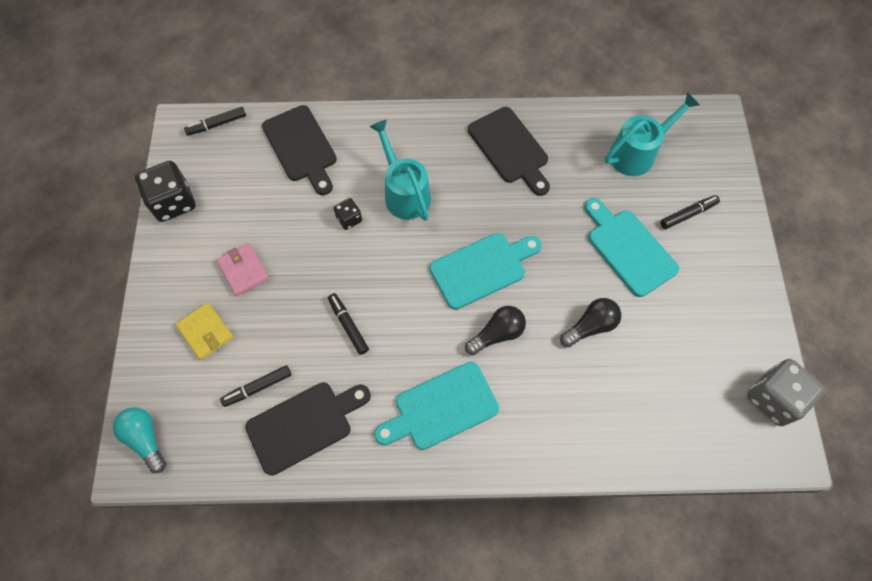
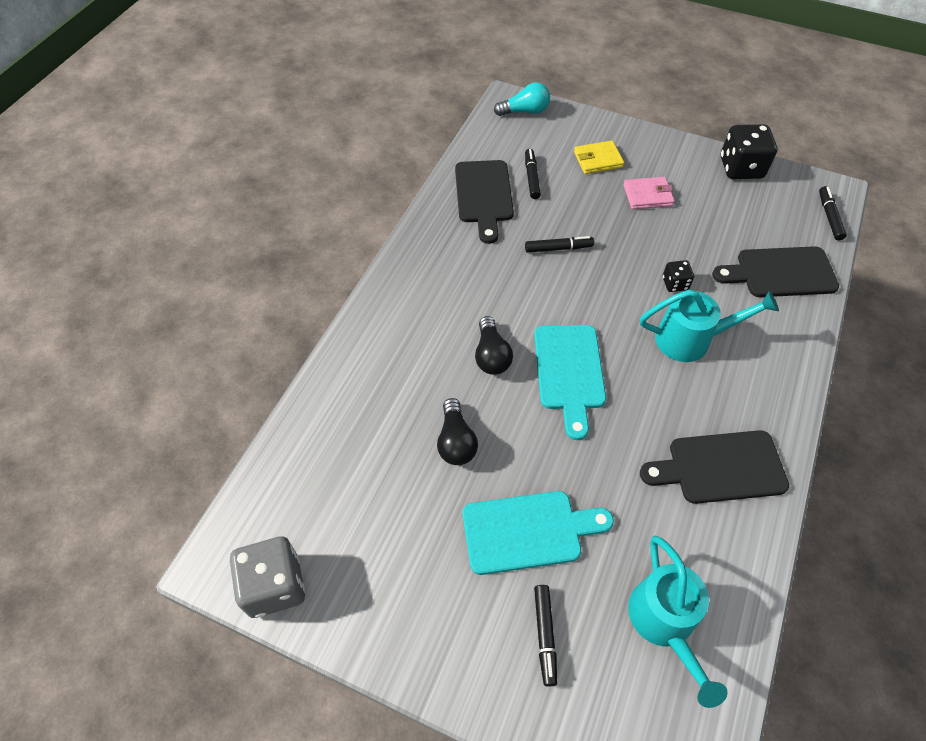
camera: 115 degrees right, 10 degrees down
turquoise cutting board [374,362,499,450] -> none

